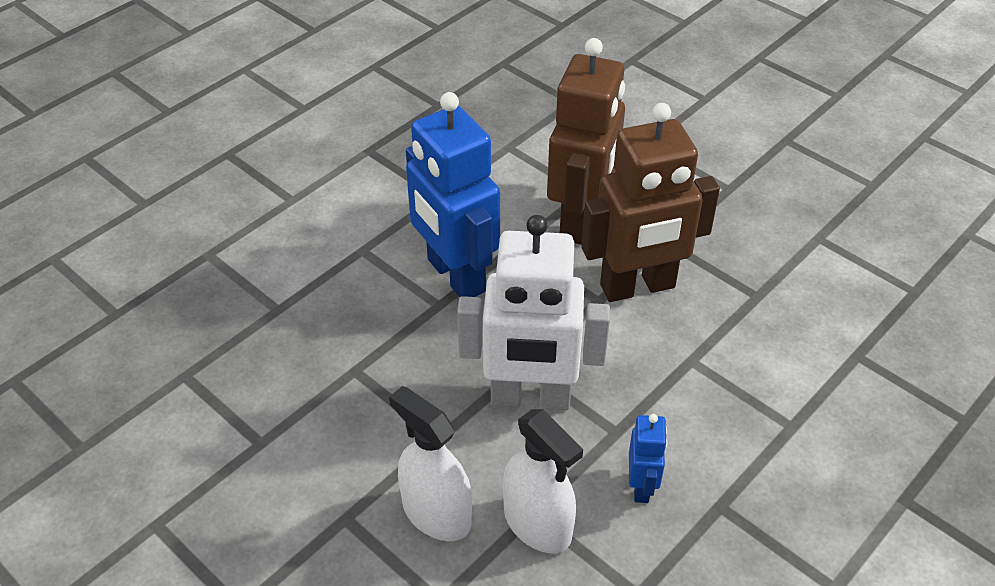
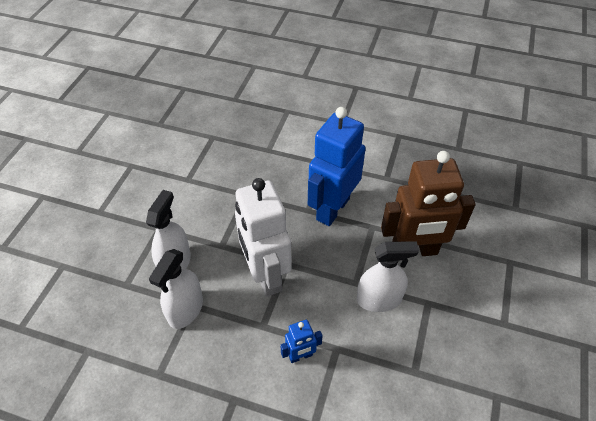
camera: 65 degrees right, 5 degrees up
brown robot [582,103,720,302] -> white spray bottle [357,241,419,312]
blue robot [629,414,668,503] -> blue robot moved to [280,320,322,363]

